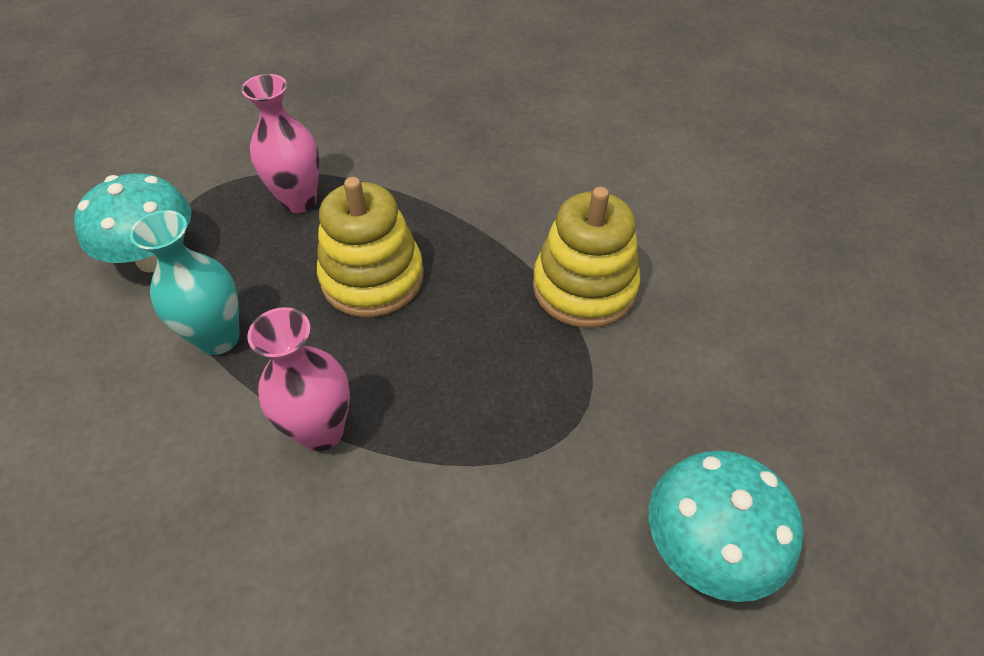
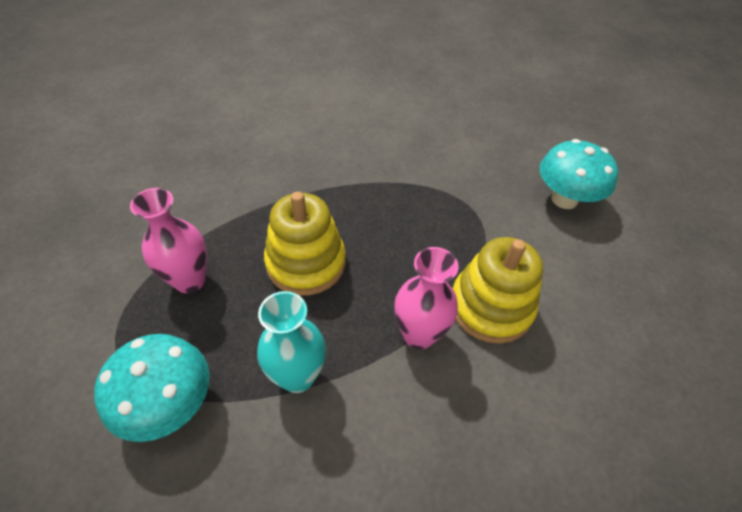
camera: 65 degrees left, 0 degrees up
yellow stacking toy [533,187,640,328] -> yellow stacking toy moved to [453,237,543,344]

